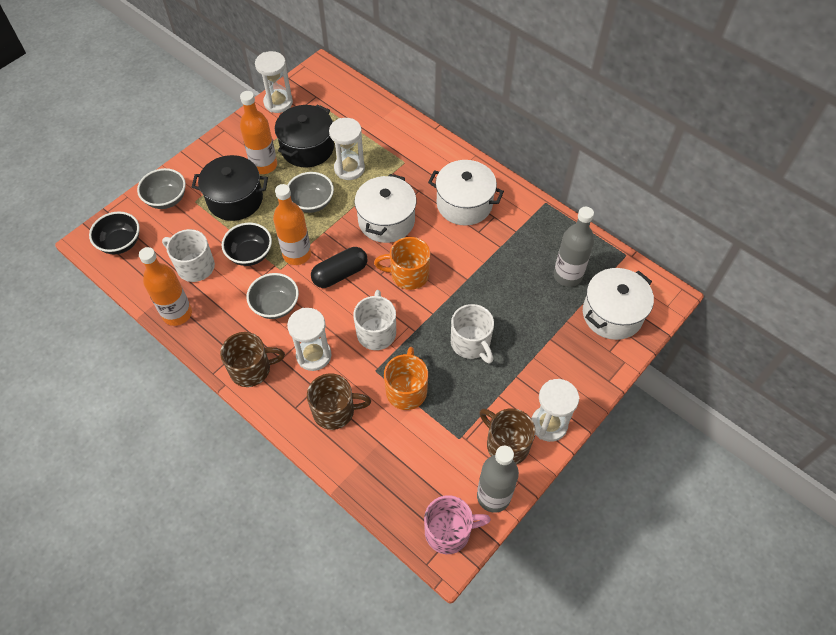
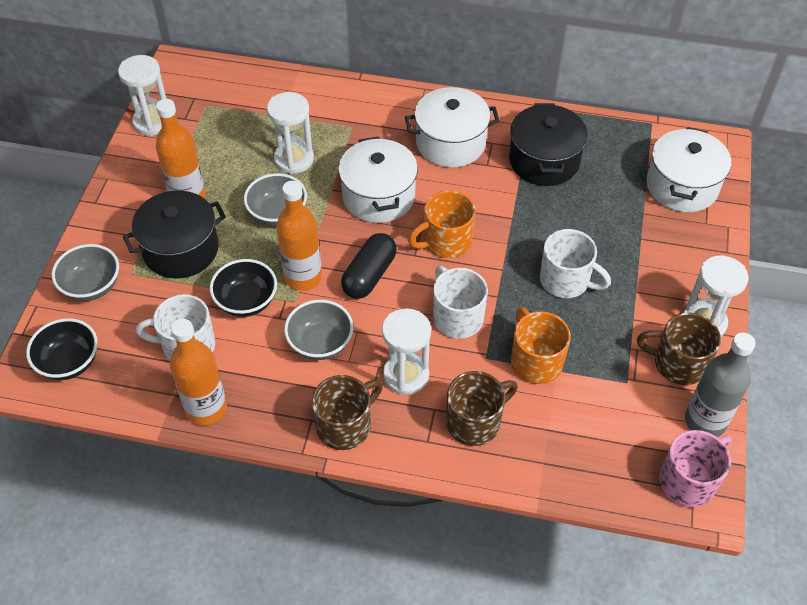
camera: 30 degrees left, 5 degrees down
black pot [275,104,334,167] -> black pot moved to [509,103,588,186]
grey bottle [554,207,594,287] -> none

